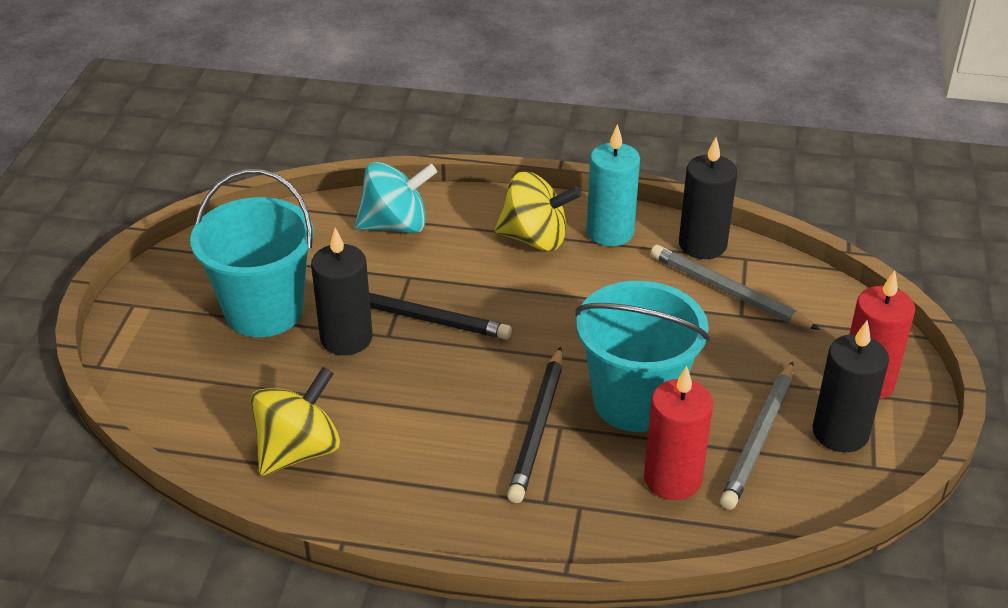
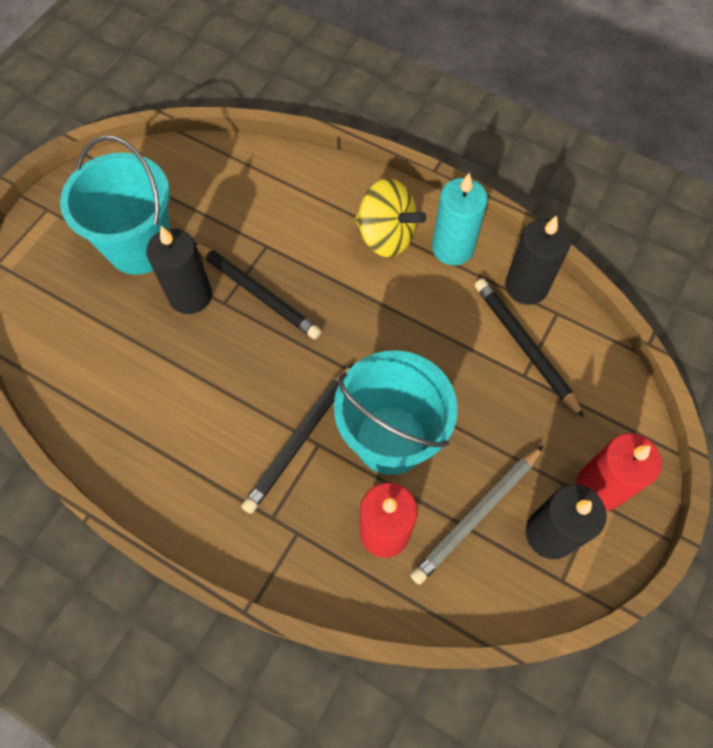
camera: 20 degrees right, 25 degrees up
yellow spinning top [251,367,340,476] -> none
turquoise spinning top [355,162,437,233] -> none
grey pencil [650,245,820,330] -> black pencil [475,278,584,418]

